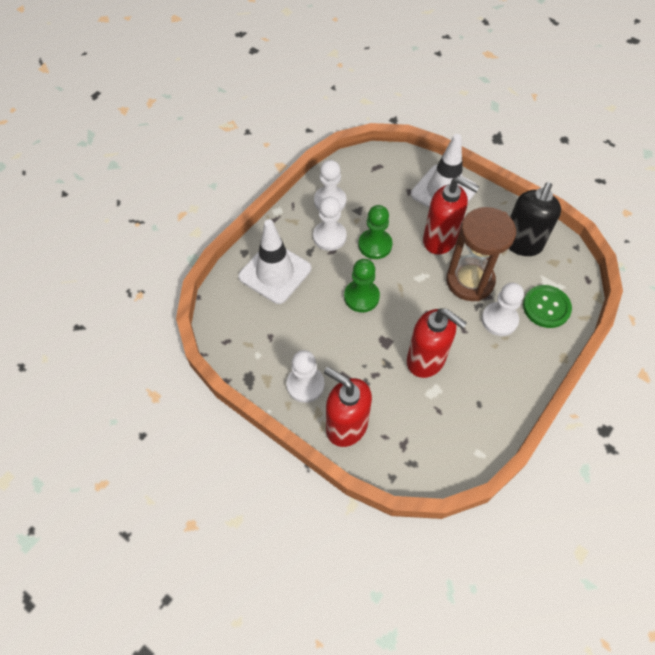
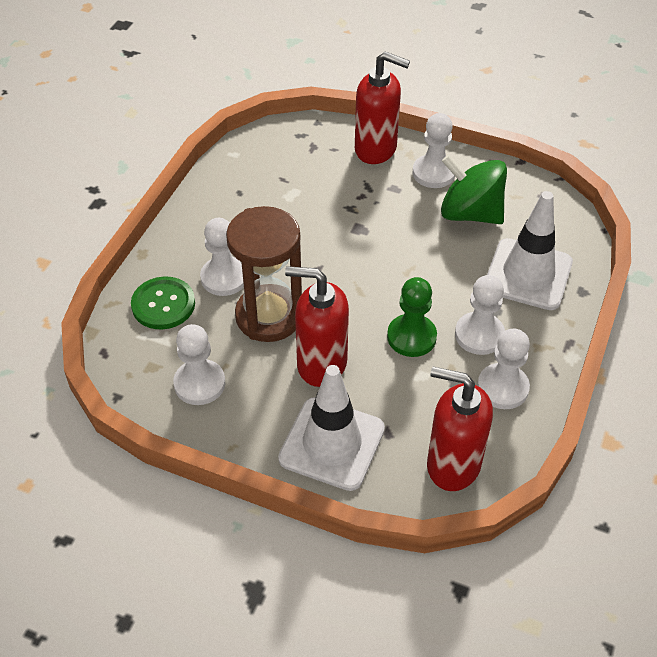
camera: 165 degrees right, 10 degrees down
green pawn [344,259,380,312] -> none
red soap dispenser [407,308,467,378] -> red soap dispenser moved to [427,367,493,491]
black soap dispenser [509,182,561,256] -> white pawn [173,324,225,405]
none -> green spinning top [441,155,507,224]

